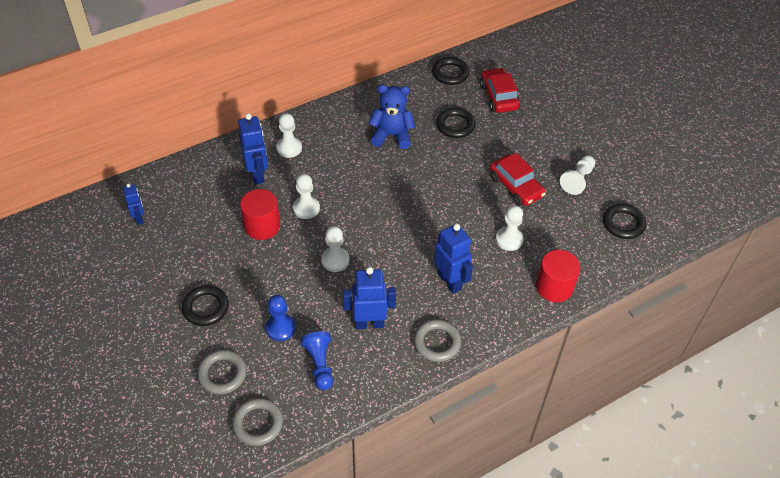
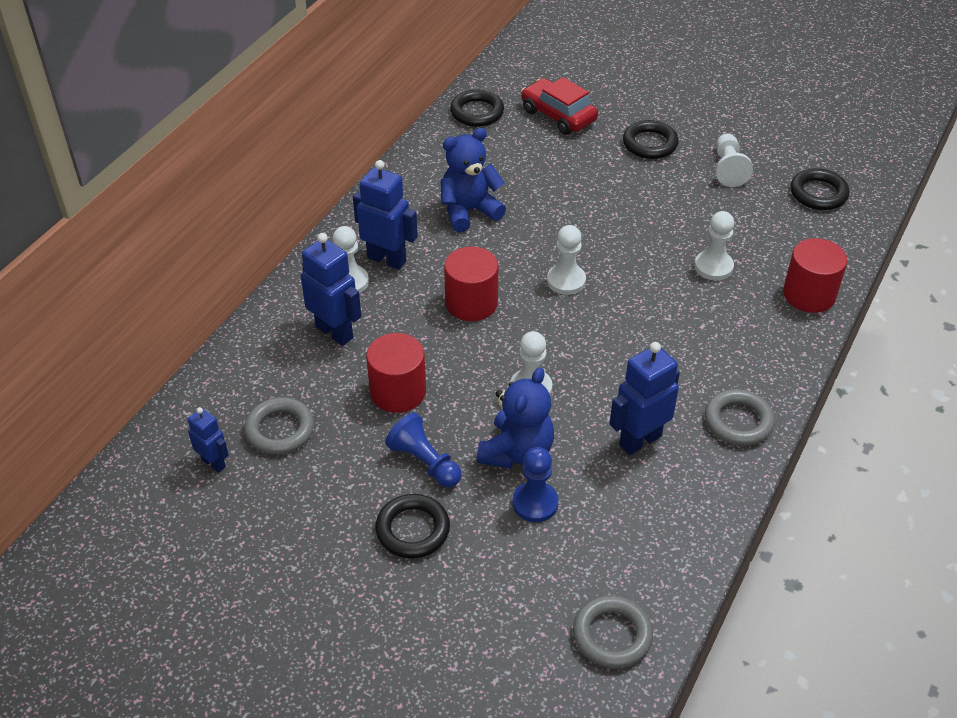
camera: 30 degrees left, 5 degrees down
grey ring [197,350,247,395] -> grey ring moved to [244,397,314,455]
white pawn [293,174,320,219] -> white pawn moved to [547,225,586,295]
blue pawn [300,331,333,390] -> blue pawn moved to [385,413,462,487]
blue robot [434,224,473,294] -> blue robot moved to [353,160,418,270]
black ring [436,108,476,138] -> black ring moved to [623,120,678,159]
red car [490,153,546,206] -> none
none -> red cylinder [444,246,498,321]
none -> blue teddy bear [477,367,554,469]

